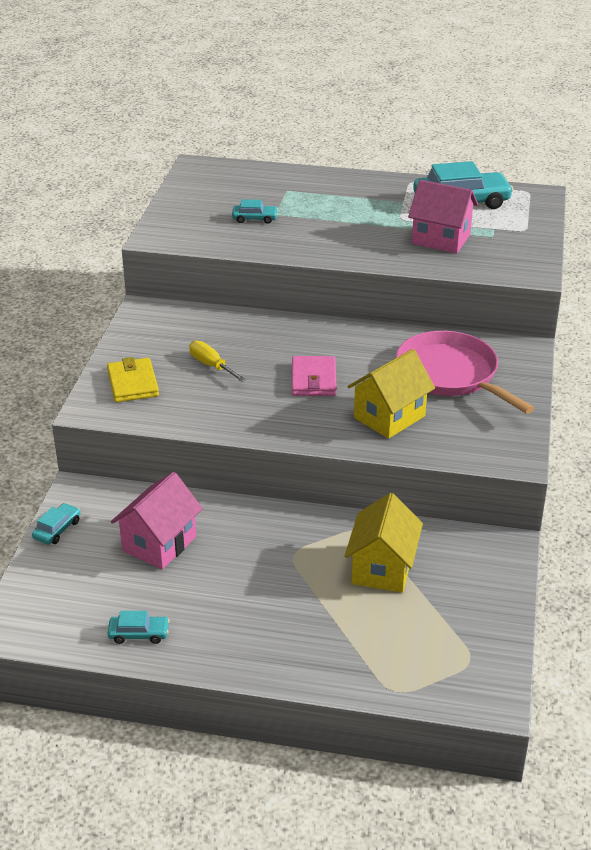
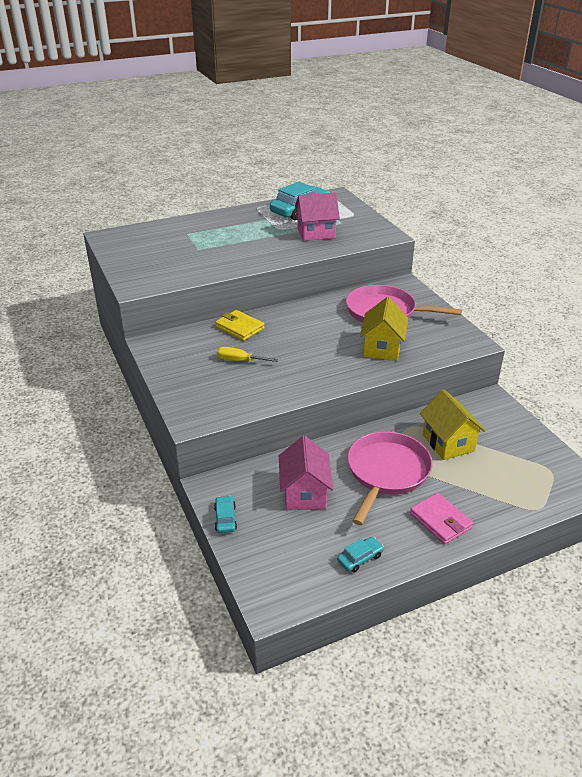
camera: 35 degrees left, 0 degrees up
yellow wallet [107,357,159,402] -> yellow wallet moved to [215,310,265,341]
turquoise car [232,200,278,224] -> none
pink wallet [292,356,337,396] -> pink wallet moved to [410,493,473,544]
none -> pink pan [347,432,432,525]

